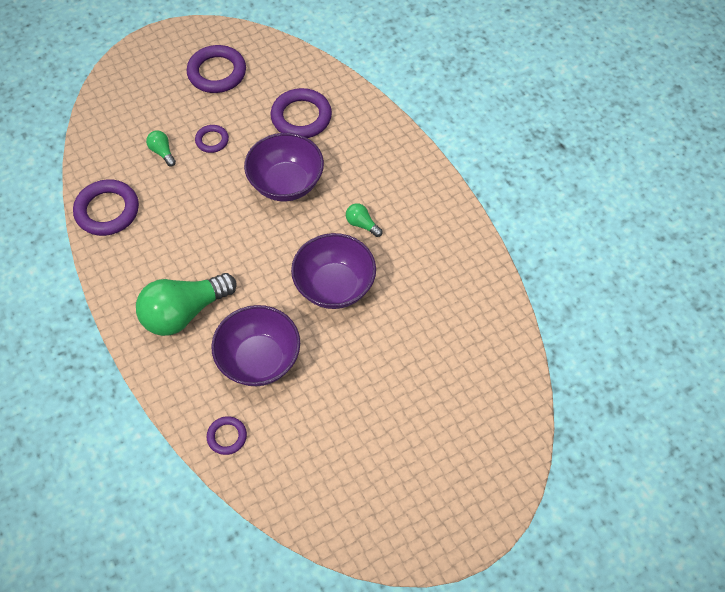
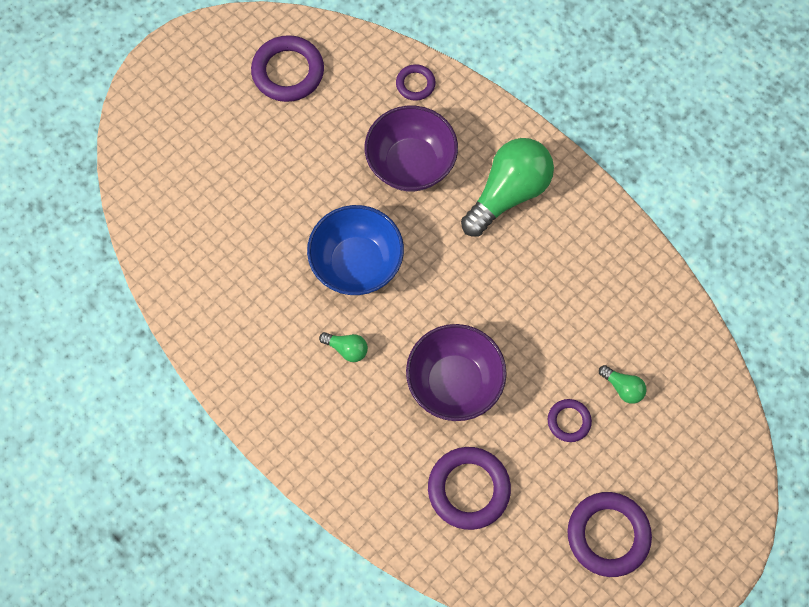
camera: 165 degrees right, 10 degrees up
purple ring [73,179,139,236] -> purple ring moved to [251,35,324,102]
purple bowl [291,233,376,309] -> blue bowl [307,205,404,295]

